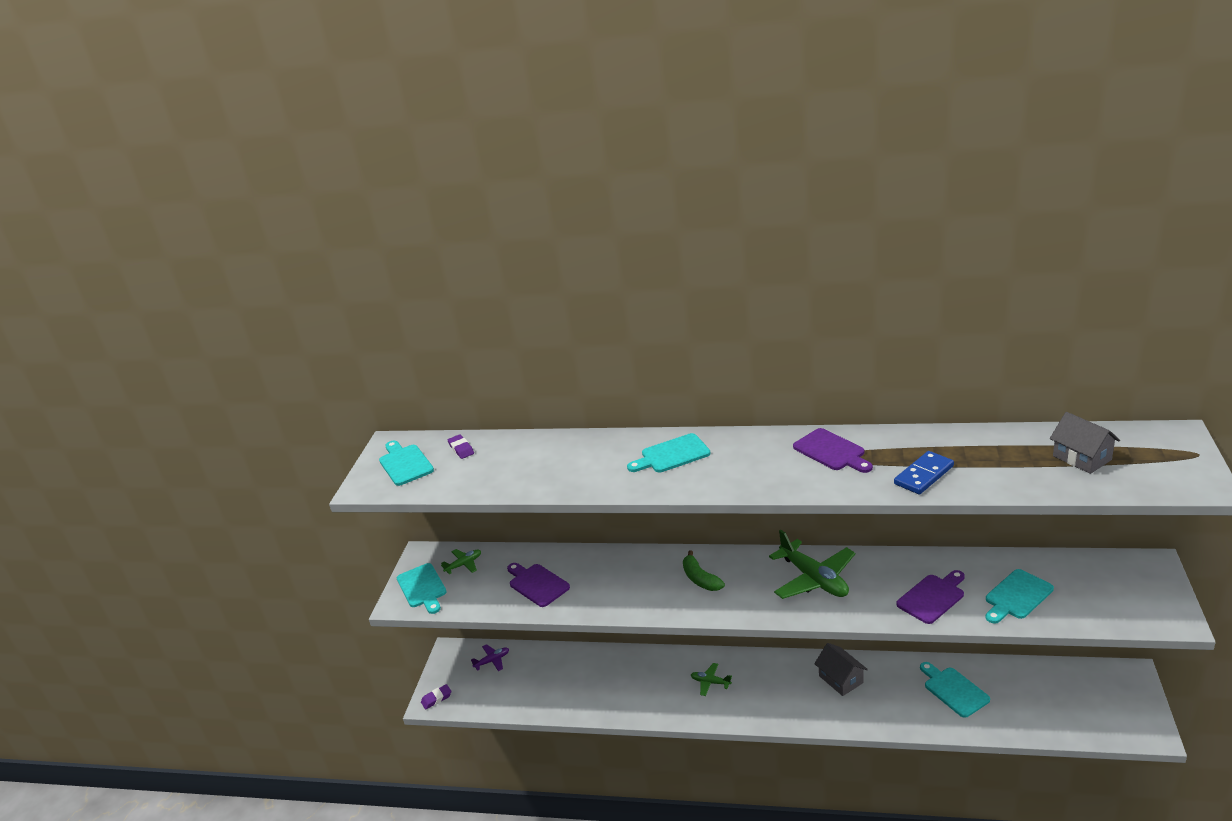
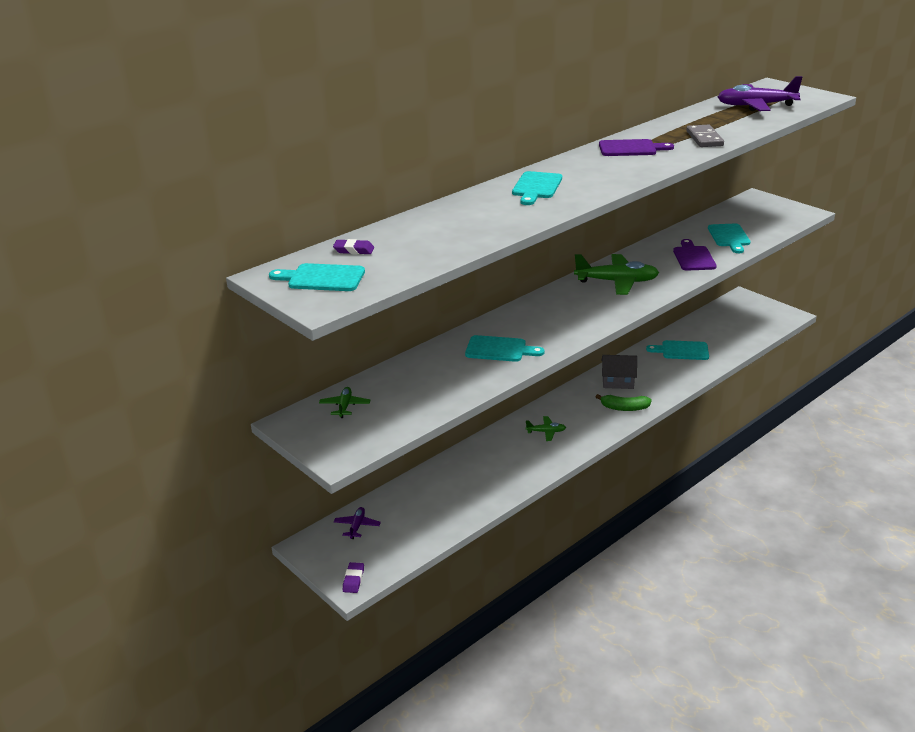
camera: 55 degrees left, 0 degrees up
turquoise cutting board [397,563,446,614] -> turquoise cutting board moved to [465,335,544,362]
purple cutting board [507,563,570,607] -> none
green banana [683,550,725,591] -> green banana moved to [596,394,652,411]
green plane [691,663,732,696] -> green plane turned 150 degrees counterclockwise [526,416,566,441]
blue domino [894,451,954,494] -> grey domino [686,125,724,147]
grey house [1050,412,1120,474] -> purple plane [718,76,802,111]

